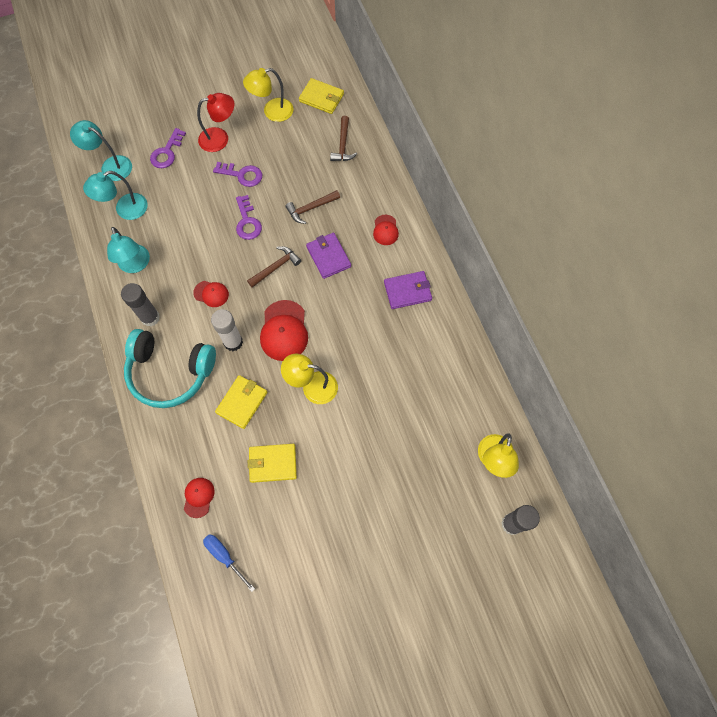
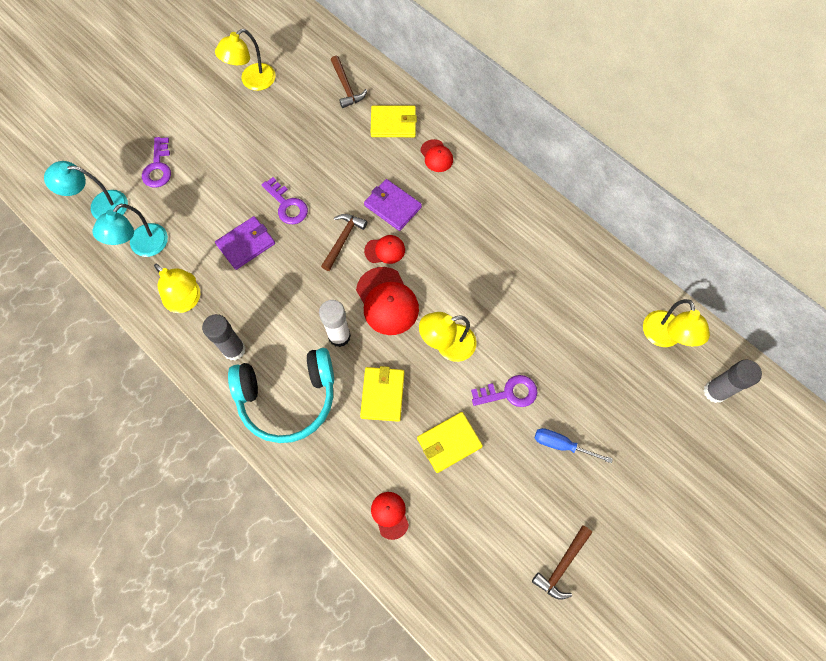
camera: 25 degrees left, 0 degrees up
turquoise lamp [107,227,150,273] -> yellow lamp [154,264,200,313]
red cap [193,281,229,307] -> red cap moved to [364,235,405,264]
red lamp [197,93,234,152] -> none
blue screwdriver [203,534,255,592] -> blue screwdriver moved to [535,428,613,463]
purple key [213,162,263,187] -> purple key moved to [471,375,537,407]
brown hammer [285,190,340,224] -> brown hammer moved to [532,525,592,600]
yellow wallet [299,78,344,114] -> yellow wallet moved to [371,105,417,137]
purple wallet [384,271,432,309] -> purple wallet moved to [215,216,275,270]

